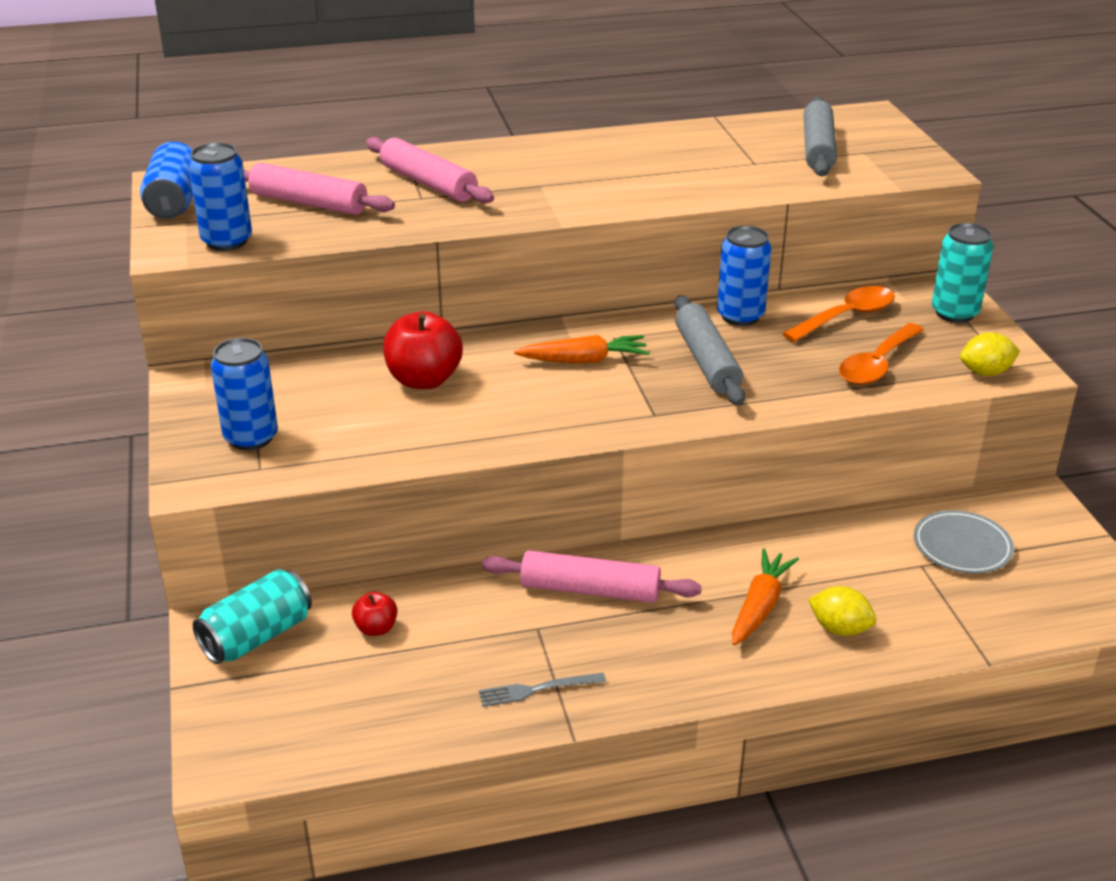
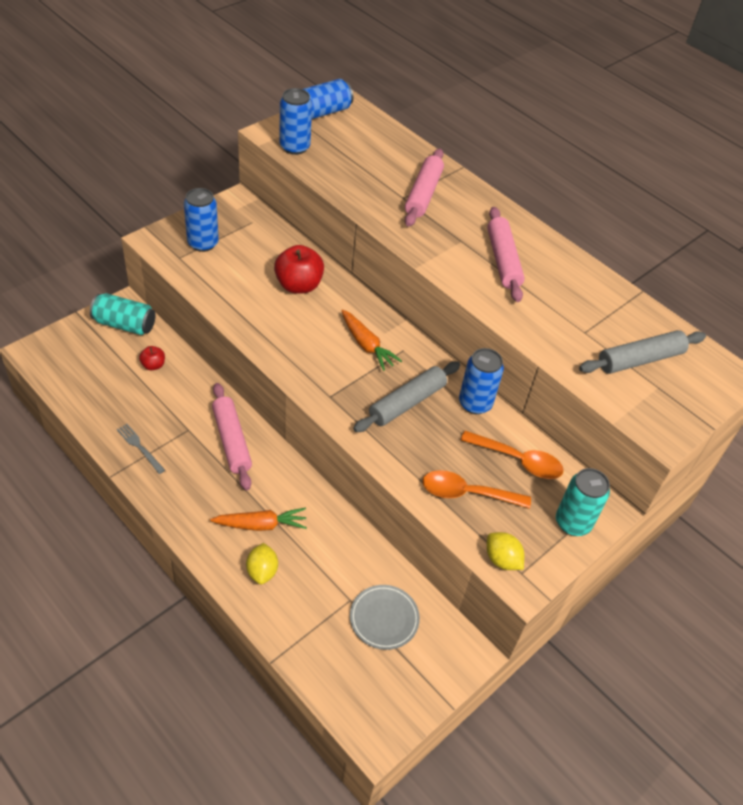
camera: 55 degrees right, 15 degrees up
pink rolling pin [244,163,395,215] -> pink rolling pin moved to [487,207,525,302]

